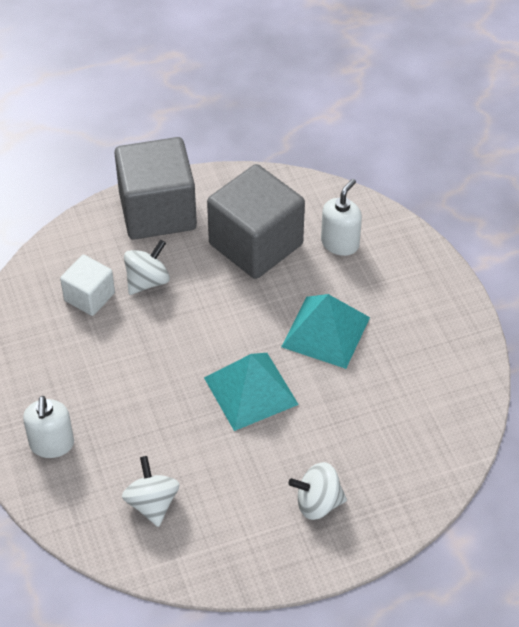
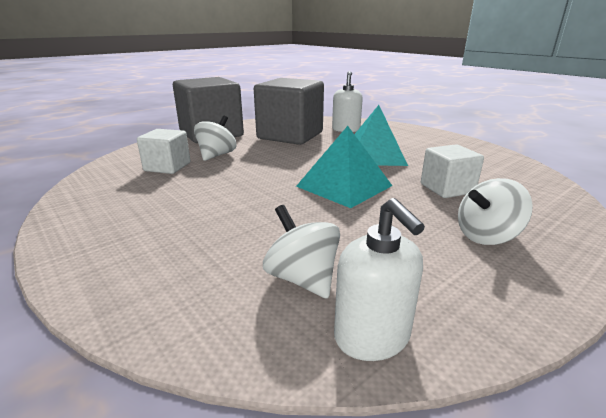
camera: 20 degrees left, 25 degrees down
white soap dispenser [23,396,74,458] -> white soap dispenser moved to [334,198,425,361]
none -> white cube [421,144,484,198]

